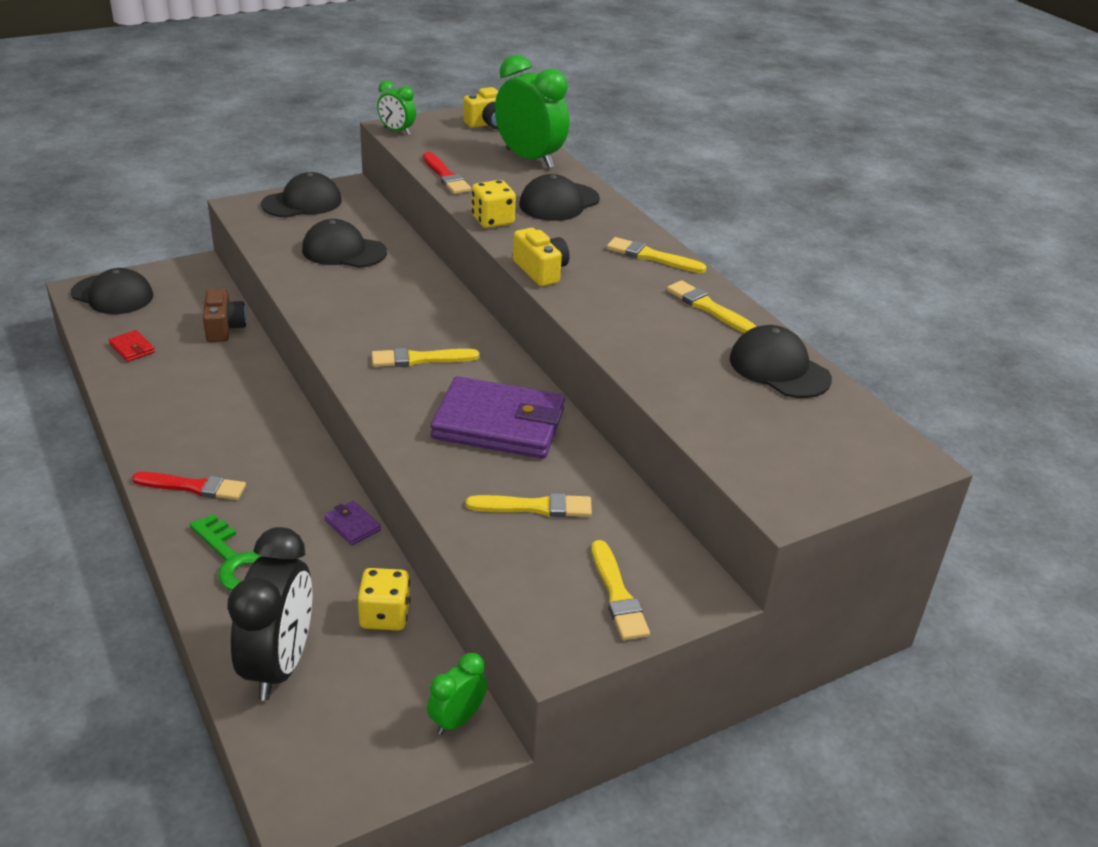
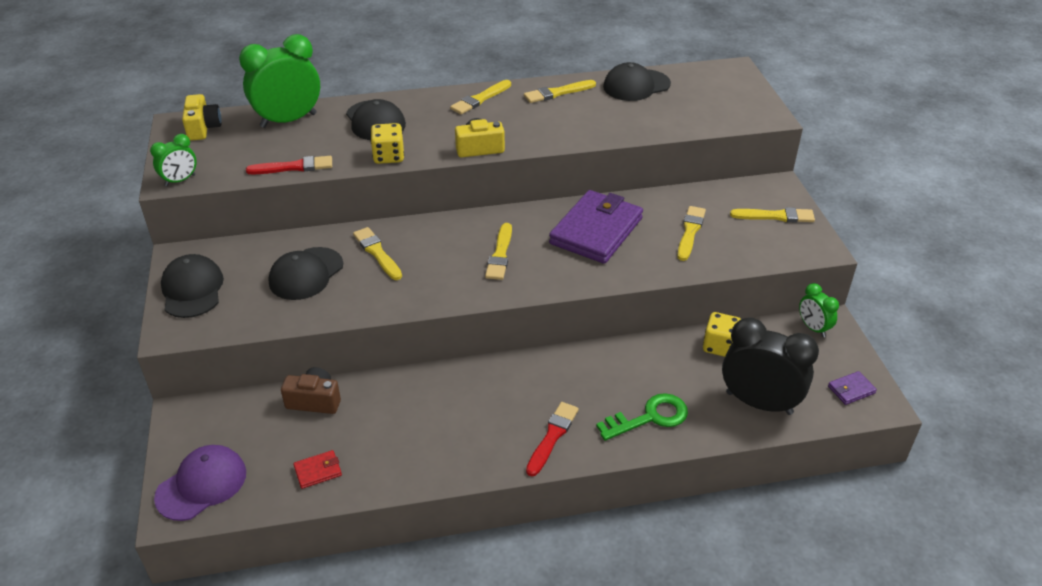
camera: 70 degrees left, 5 degrees up
black cap [71,268,153,314] -> purple cap [154,445,246,521]
purple wallet [324,501,381,545] -> purple wallet moved to [828,371,877,405]
none -> yellow brush [353,227,402,280]

